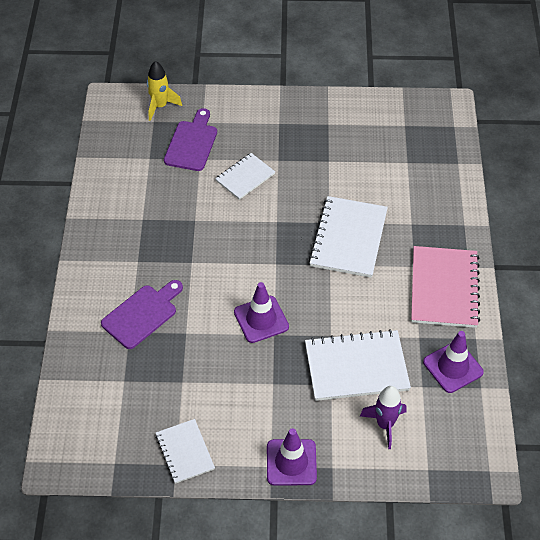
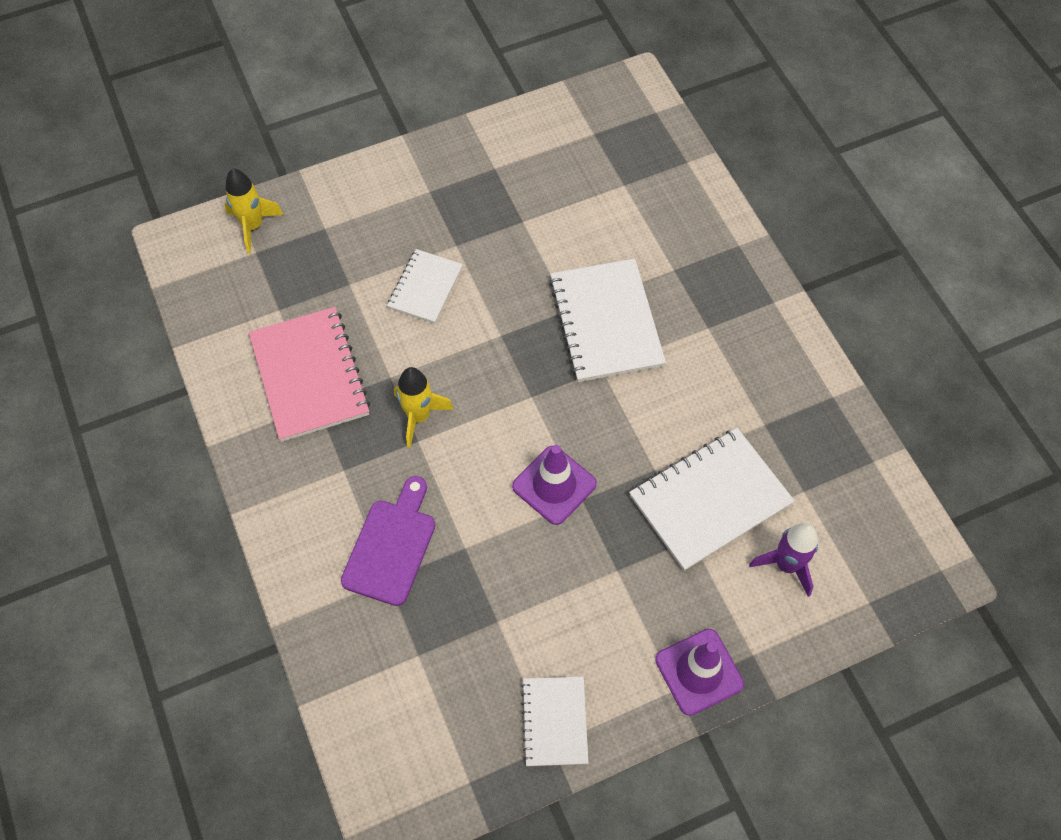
camera: 25 degrees left, 10 degrees up
white notebook [156,419,215,484] -> white notebook turned 45 degrees clockwise [521,676,589,766]
purple cutting board [164,108,217,171] -> none
pink notebook [411,246,480,328] -> pink notebook moved to [249,307,370,442]
purple traffic cone [423,331,484,393] -> none
none -> yellow rocket [394,367,454,448]

